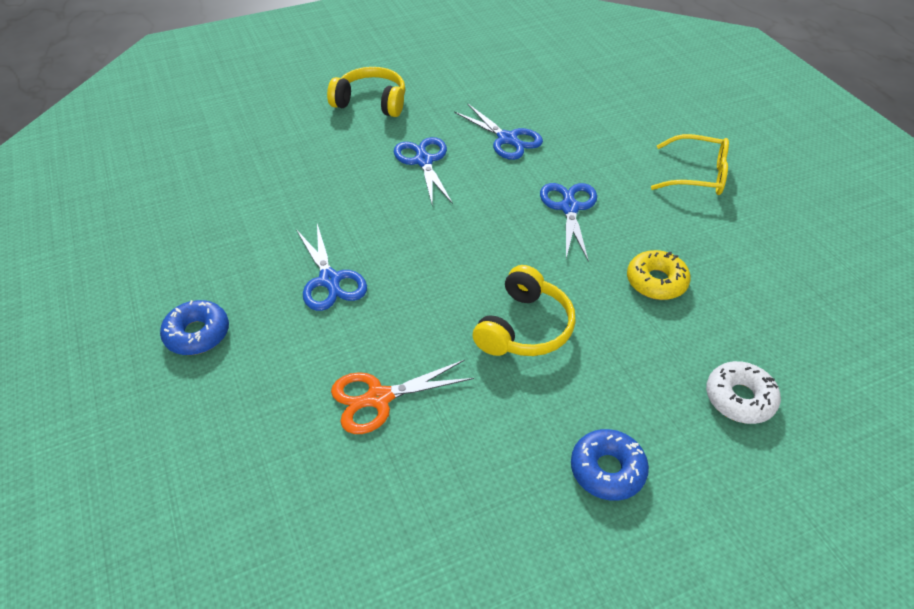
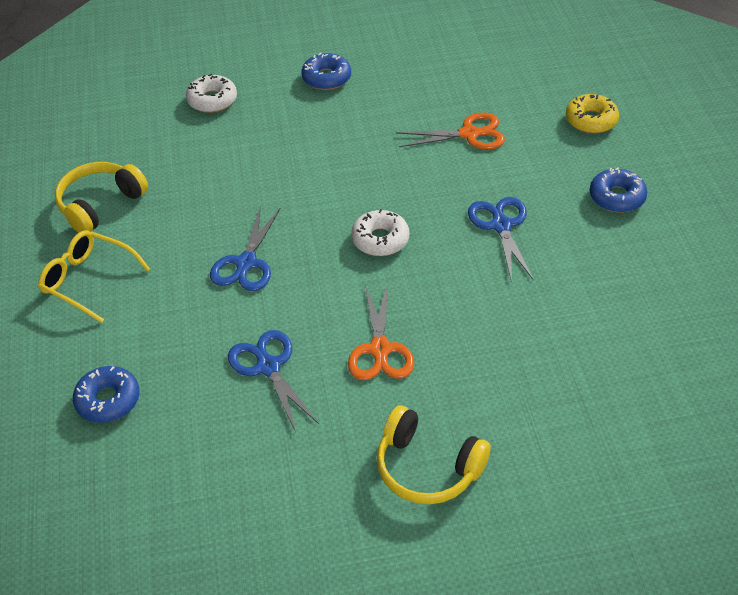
camera: 165 degrees left, 0 degrees up
blue scissors [393,137,453,204] -> orange scissors [348,282,414,380]
yellow headphones [473,265,576,356] -> yellow headphones moved to [55,162,148,233]
yellow donut [627,250,691,300] -> yellow donut moved to [566,94,619,134]
none -> blue donut [73,366,140,423]
none -> white donut [351,209,410,256]

